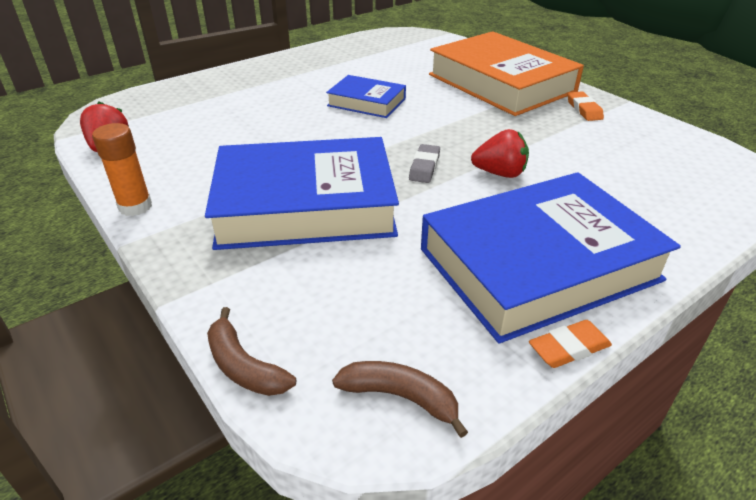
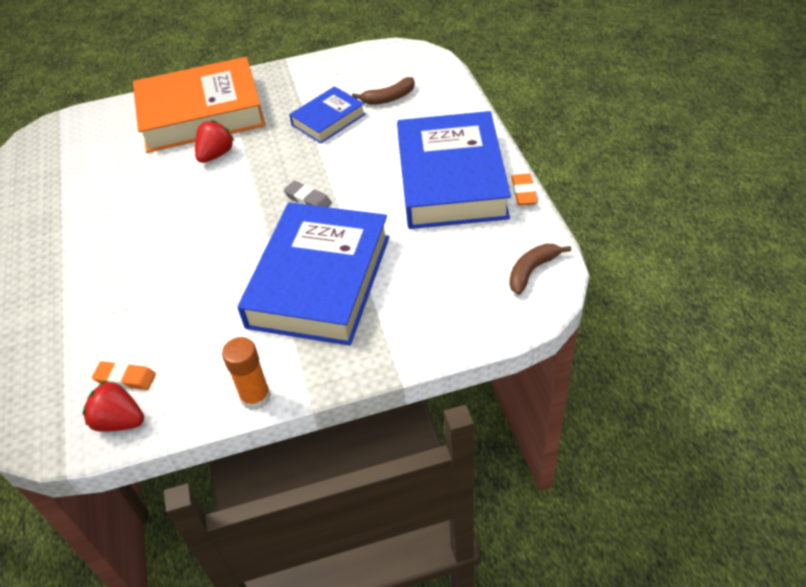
camera: 65 degrees left, 10 degrees up
brown banana [207,307,296,396] -> brown banana moved to [352,77,415,105]
blue book [326,75,406,118] -> blue book moved to [289,86,366,144]
red strawberry [471,129,529,178] -> red strawberry moved to [195,120,234,163]
orange eraser [568,91,604,121] -> orange eraser moved to [92,361,156,390]

